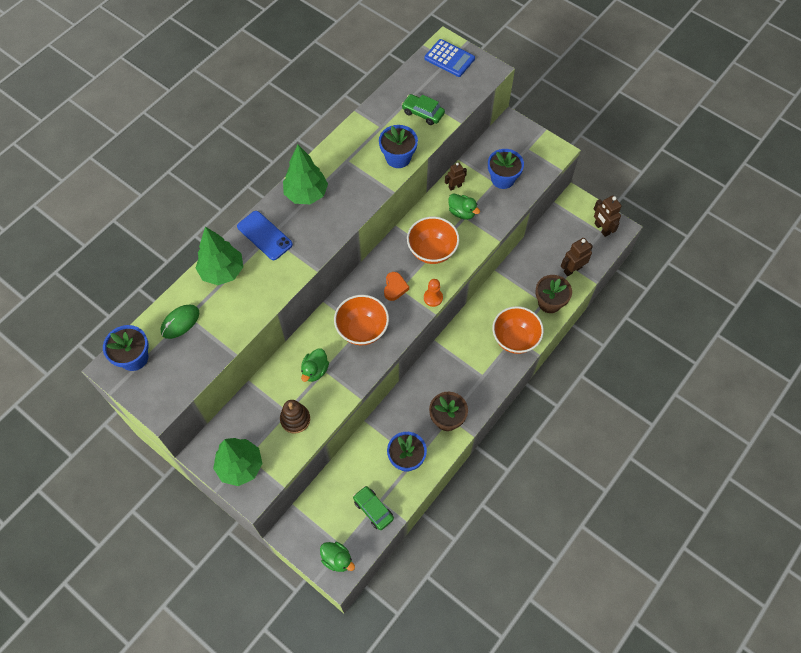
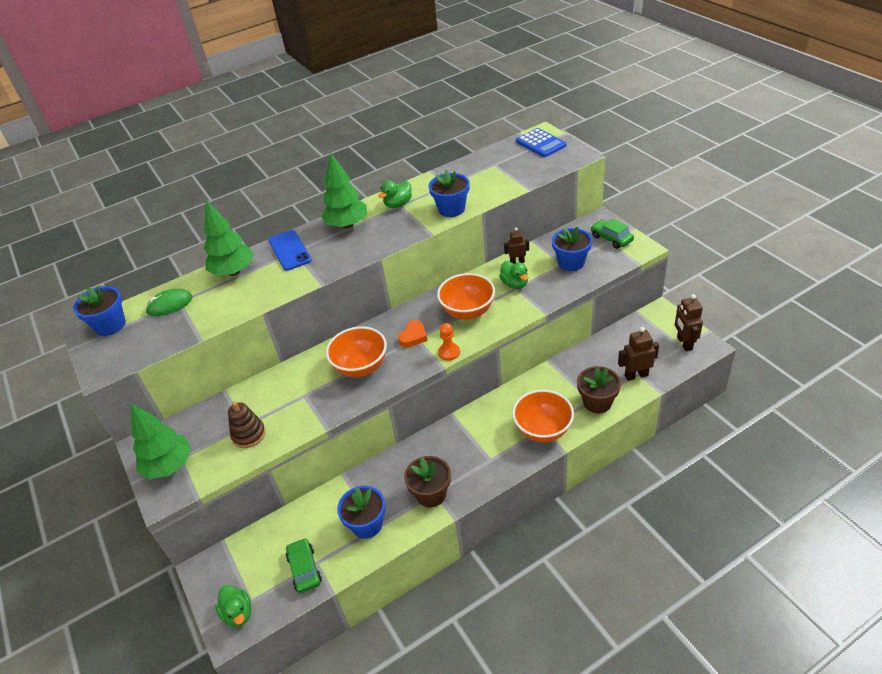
camera: 25 degrees right, 20 degrees down
green duck [301,348,329,382] -> green duck moved to [379,181,412,208]
green car [402,94,445,125] -> green car moved to [591,219,634,249]

